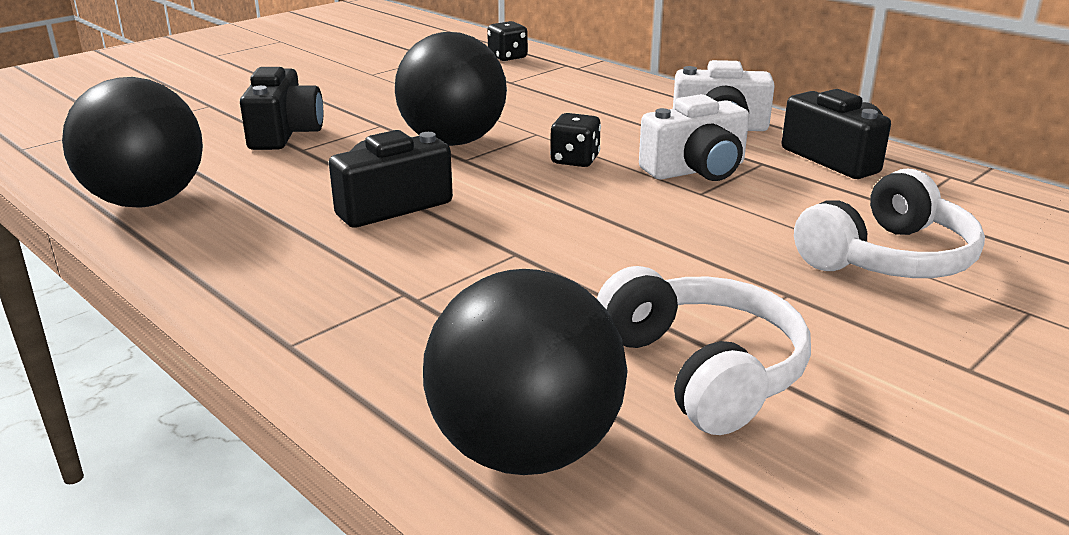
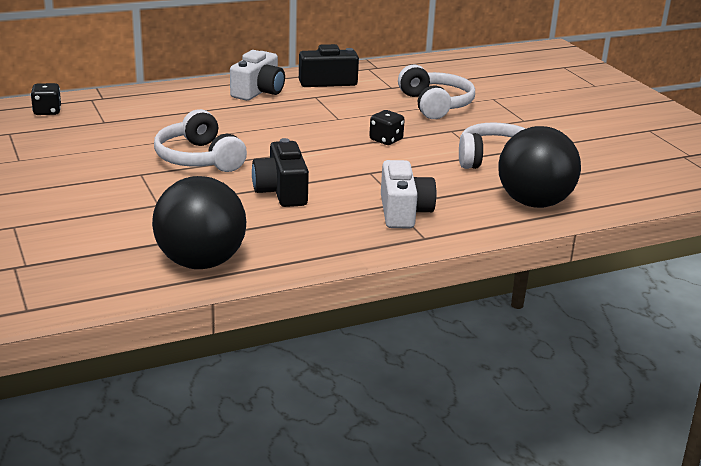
camera: 70 degrees left, 0 degrees up
black camera [240,67,323,150] -> none
black ball [395,32,507,146] -> white headphones [154,109,247,172]
black dice [550,113,601,167] -> black dice moved to [369,110,405,145]
white camera [639,94,749,181] -> white camera moved to [381,160,437,228]

